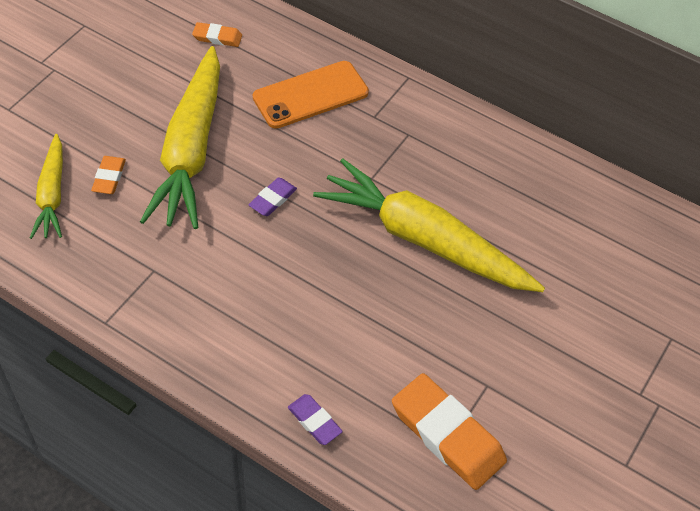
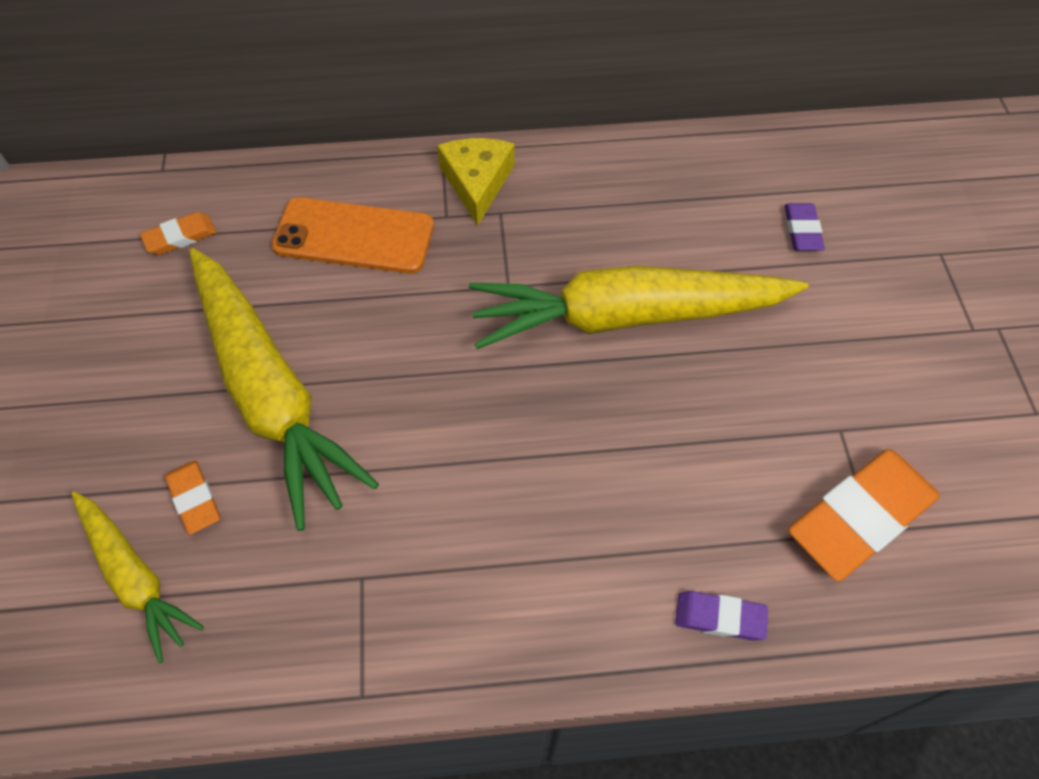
camera: 35 degrees left, 5 degrees up
purple eraser [248,177,297,216] -> purple eraser moved to [784,203,825,251]
orange phone [253,61,369,129] -> orange phone turned 75 degrees clockwise [271,197,434,274]
orange eraser [392,373,507,490] -> orange eraser turned 45 degrees counterclockwise [788,449,940,581]
none -> yellow cheese [437,138,515,226]

